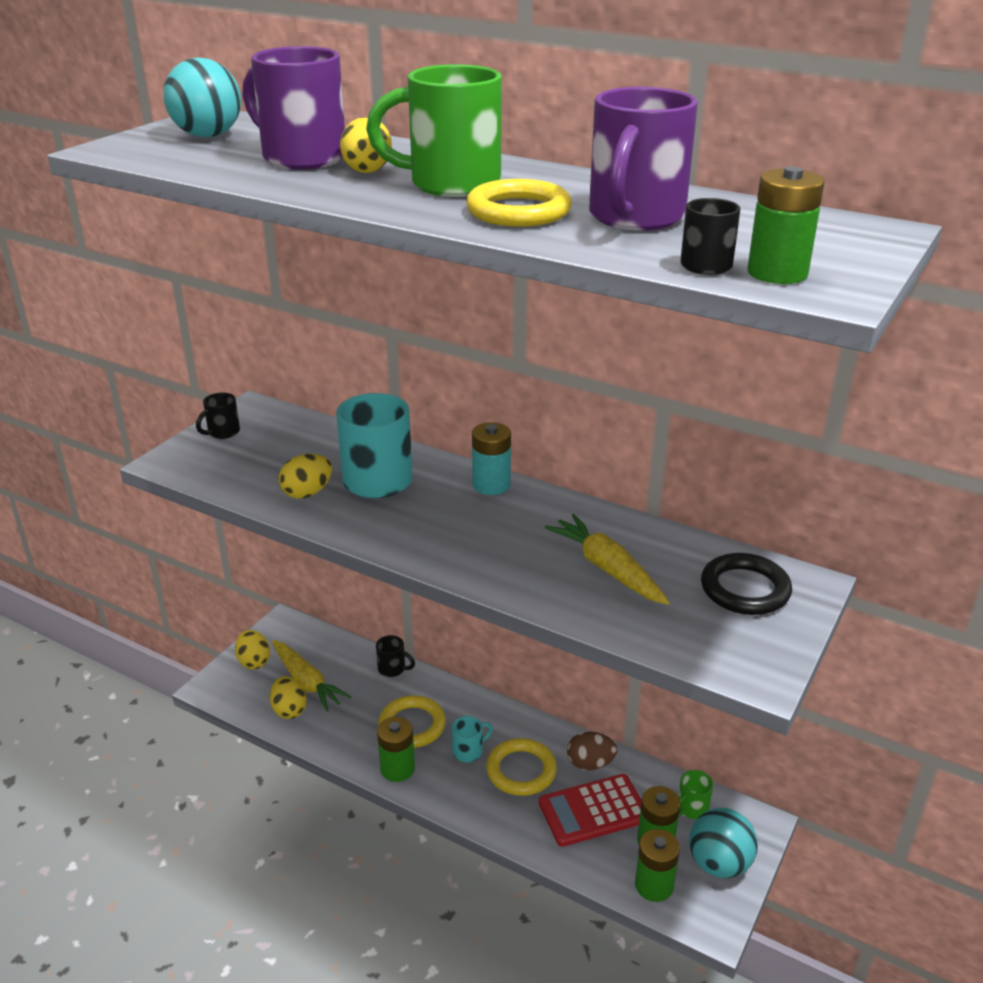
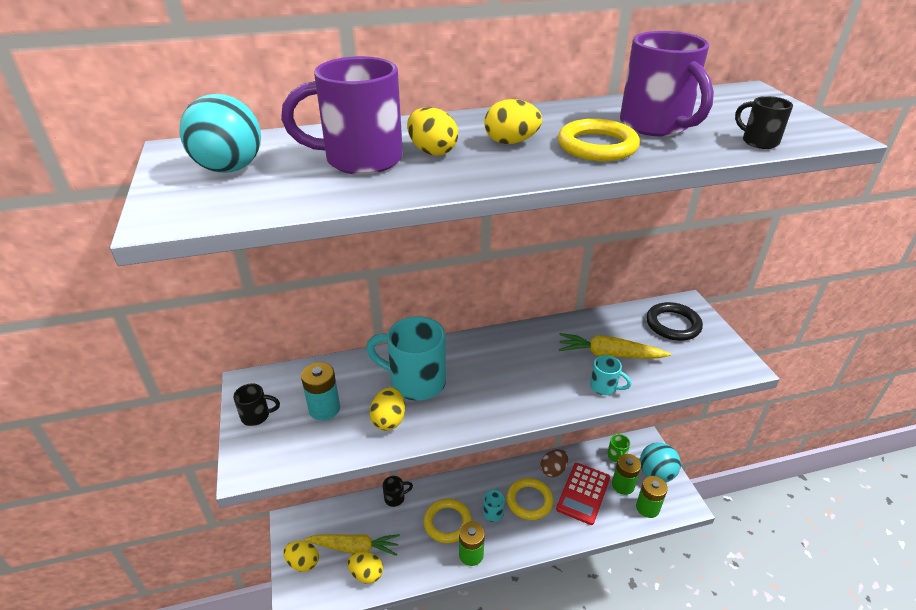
camera: 45 degrees left, 5 degrees up
black mug [196,392,240,439] -> black mug turned 90 degrees counterclockwise [233,383,280,426]
green mug [366,64,502,197] -> yellow egg [484,99,542,144]
turquoise battery [472,422,511,495] -> turquoise battery moved to [301,362,340,420]
green battery [747,166,825,284] -> none
none -> turquoise mug [590,355,631,395]

